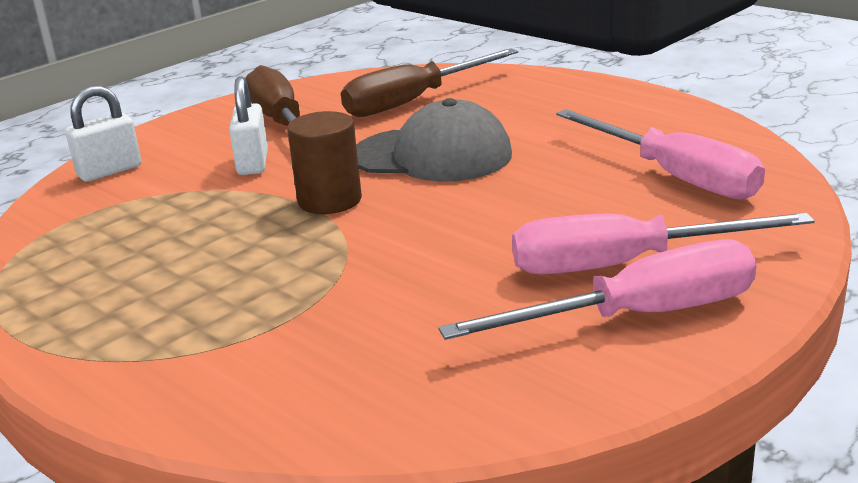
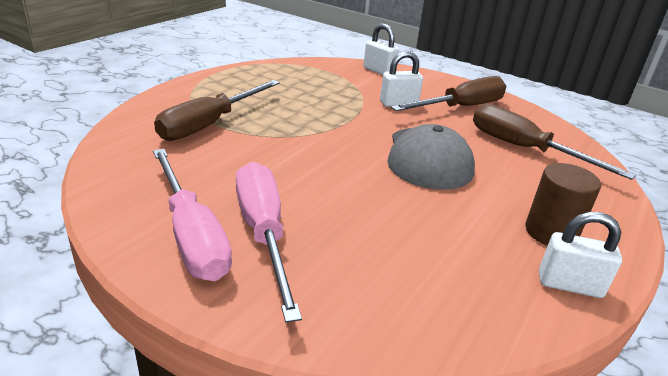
camera: 75 degrees right, 5 degrees up
brown cylinder [287,111,362,214] -> brown cylinder moved to [525,163,601,246]
pink screwdriver [556,109,765,199] -> none
none -> brown screwdriver [154,80,280,141]
none -> white padlock [539,212,622,298]

